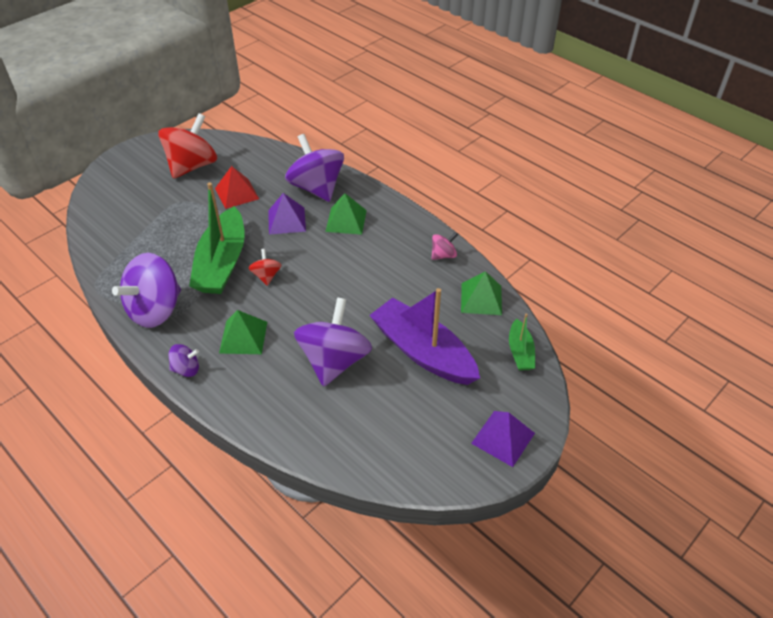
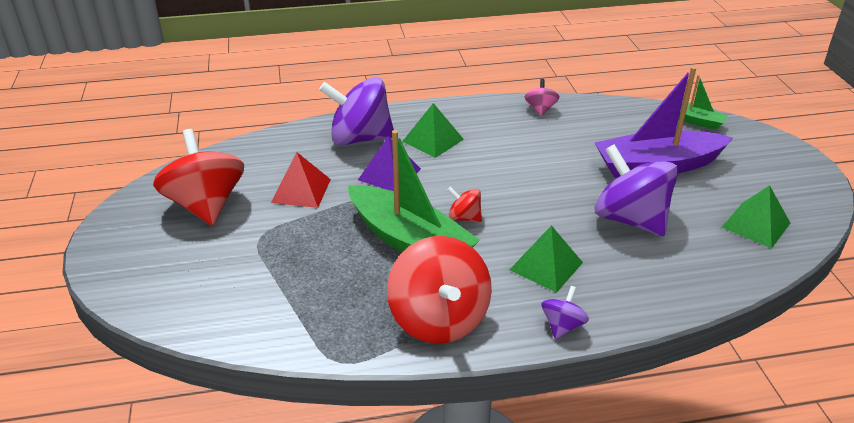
camera: 55 degrees left, 10 degrees down
purple spinning top [112,253,181,328] -> red spinning top [387,236,492,344]
green pyramid [461,271,502,315] -> green pyramid moved to [722,185,790,248]
purple pyramid [471,411,535,467] -> none

